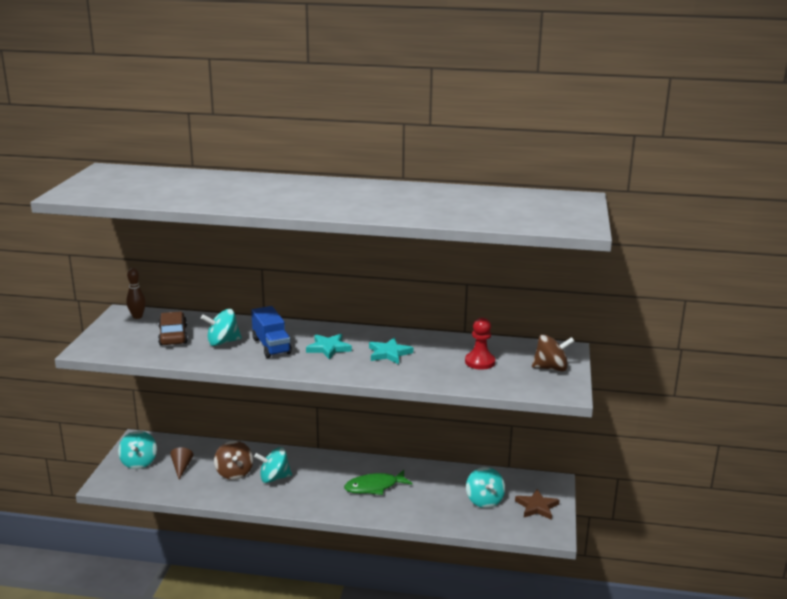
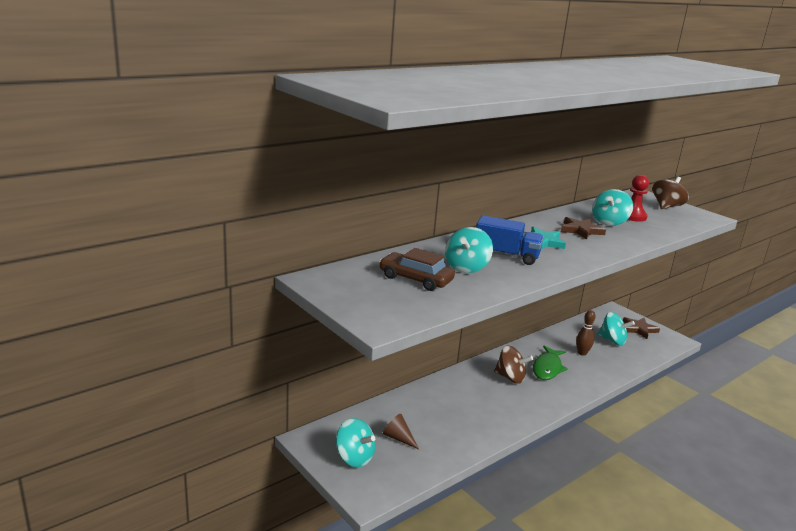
camera: 50 degrees left, 0 degrees up
brown bowling pin [126,268,146,319] -> brown bowling pin moved to [576,310,596,356]
brown spinning top [214,441,253,480] -> brown spinning top moved to [494,346,533,384]
turquoise spinning top [254,447,292,483] -> turquoise spinning top moved to [592,189,633,226]
turquoise star [369,338,413,364] -> brown star [561,217,606,240]

